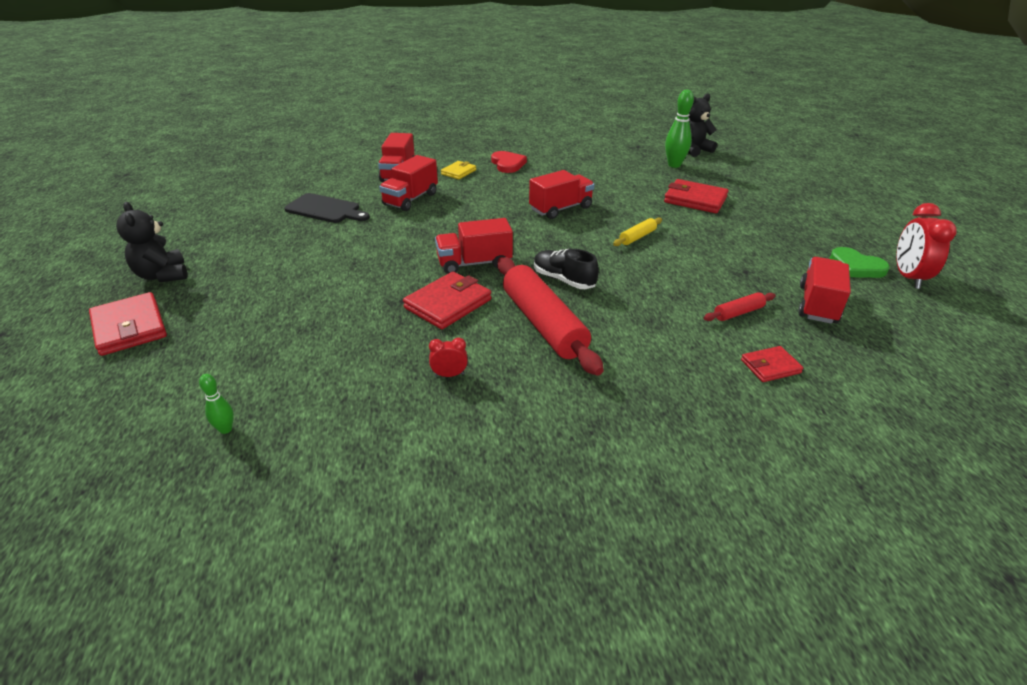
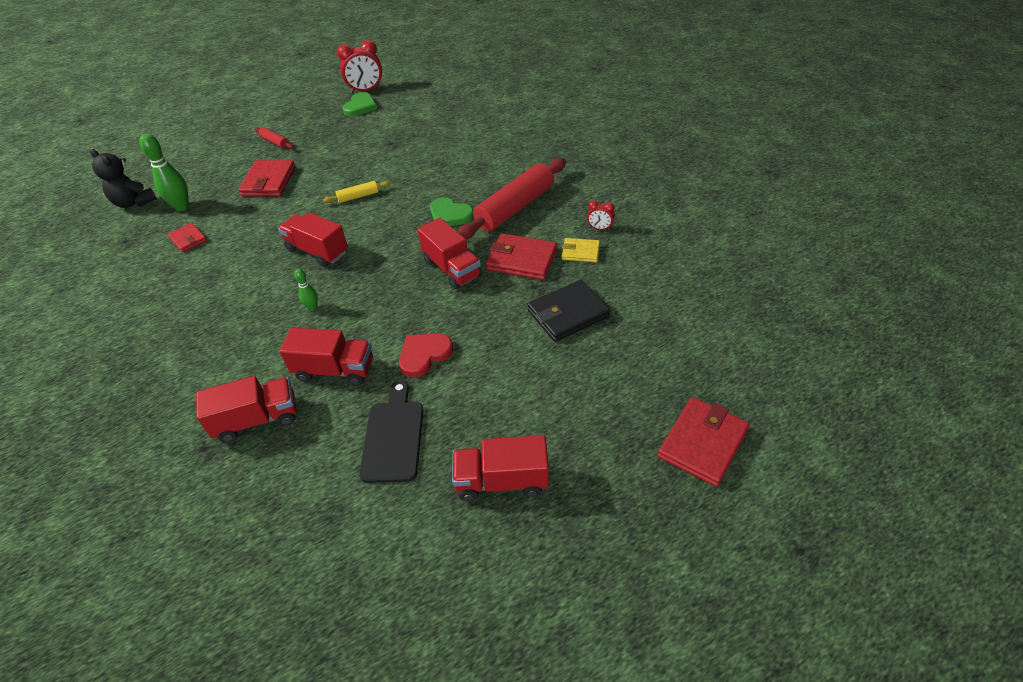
camera: 110 degrees left, 10 degrees up
black teddy bear [116,202,187,282] -> none
green bowling pin [199,374,234,434] -> green bowling pin moved to [294,269,318,311]
red clock [429,338,468,377] -> red clock turned 45 degrees counterclockwise [587,200,615,230]
yellow wallet [441,161,476,179] -> yellow wallet moved to [562,238,600,262]
red heart [491,151,527,173] -> red heart moved to [399,334,453,377]
black shoe [534,249,599,289] -> green heart [430,197,474,226]
yellow rolling pin [613,217,662,246] -> yellow rolling pin turned 45 degrees counterclockwise [323,181,391,203]
red rolling pin [704,292,776,321] -> red rolling pin moved to [254,127,294,149]
red wallet [741,346,804,382] -> red wallet moved to [168,223,207,253]
red truck [798,257,851,324] -> red truck moved to [452,435,549,501]
none -> black wallet [527,280,611,342]

